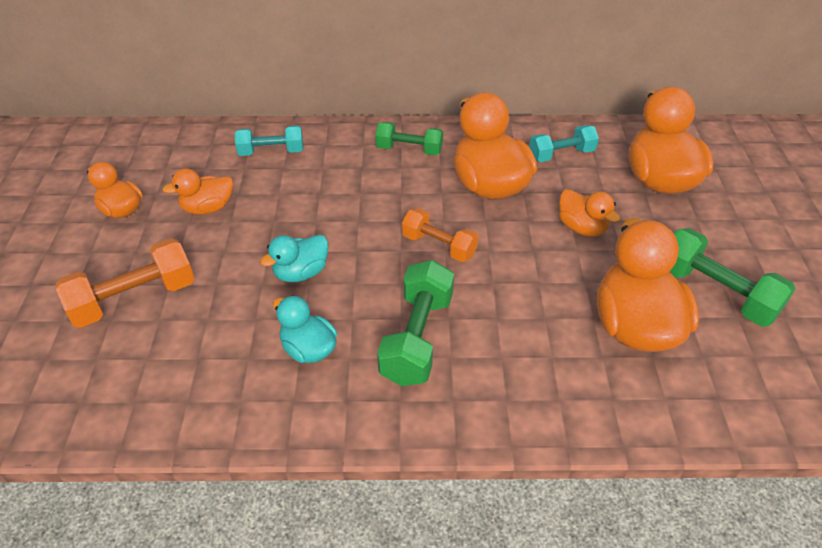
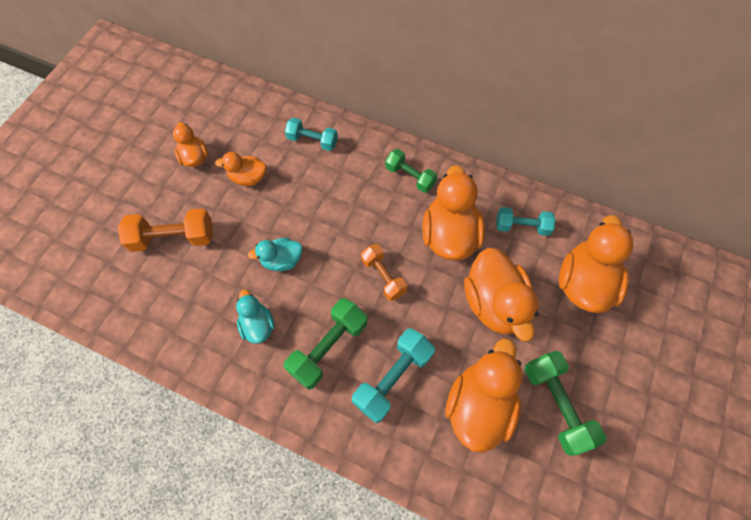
camera: 25 degrees right, 20 degrees up
orange duck [559,189,620,237] -> orange duck [464,248,539,342], size x1.83
none -> turquoise dumbbell [352,328,435,423]

